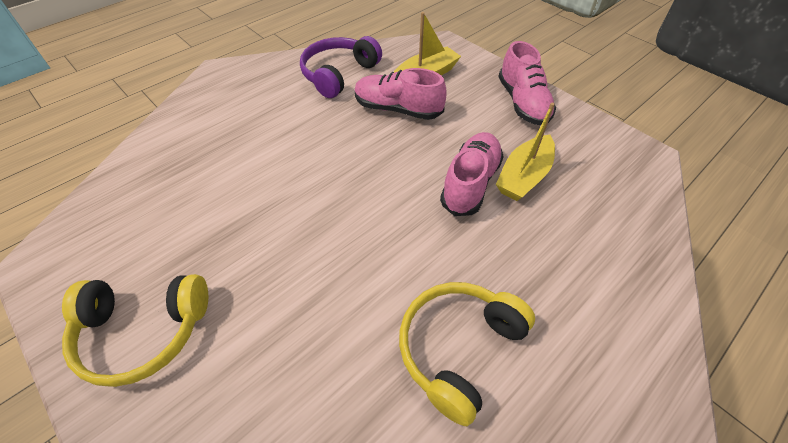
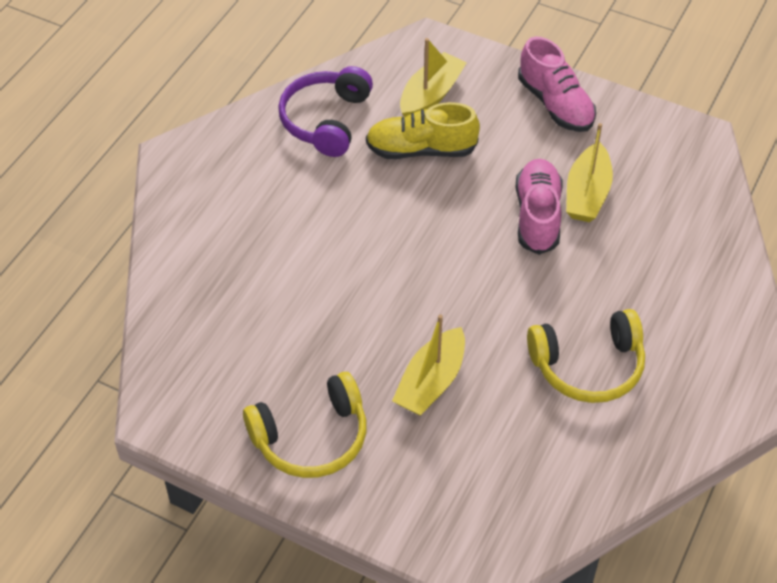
camera: 20 degrees left, 0 degrees up
pink shoe [354,68,447,120] -> yellow shoe [366,102,480,159]
yellow headphones [399,282,535,426] -> yellow headphones turned 120 degrees counterclockwise [527,309,645,403]
none -> yellow boat [392,314,465,416]

